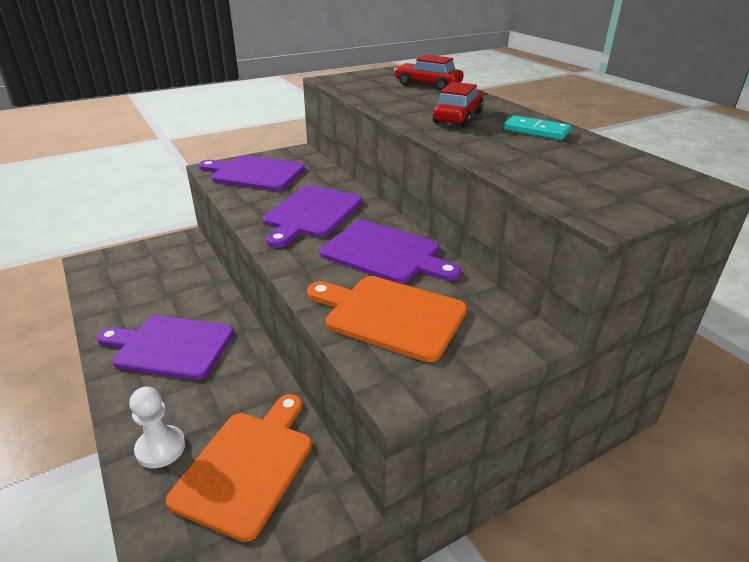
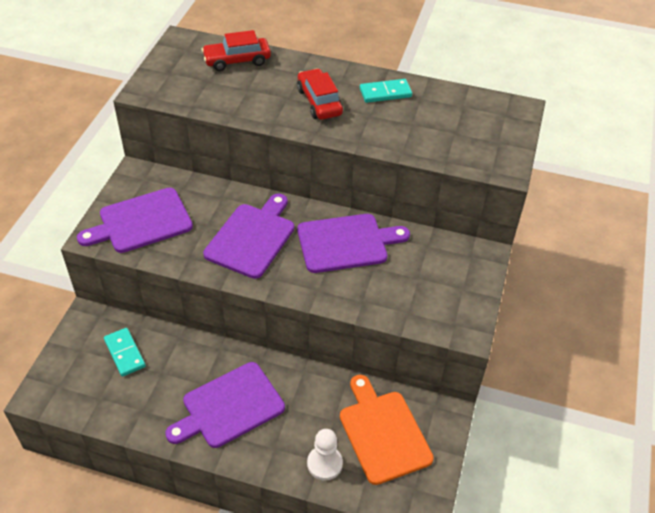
camera: 45 degrees left, 15 degrees up
purple cutting board [263,185,362,248] -> purple cutting board turned 135 degrees counterclockwise [203,194,294,279]
orange cutting board [307,276,467,362] -> none
none -> turquoise domino [104,328,146,377]

